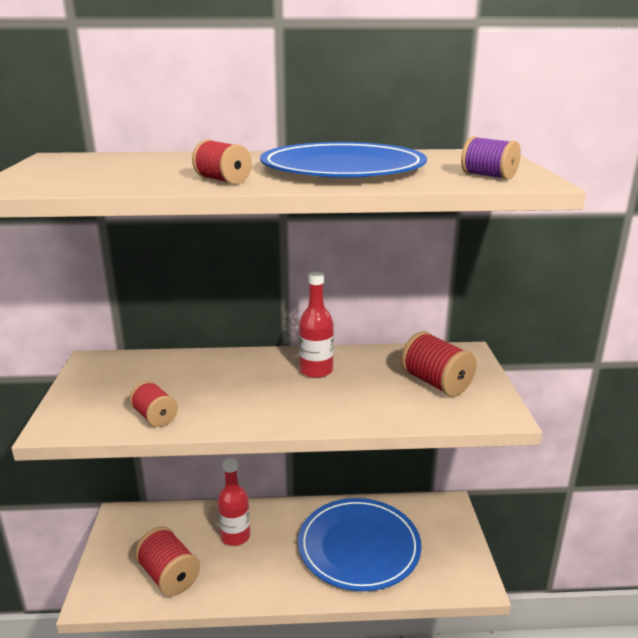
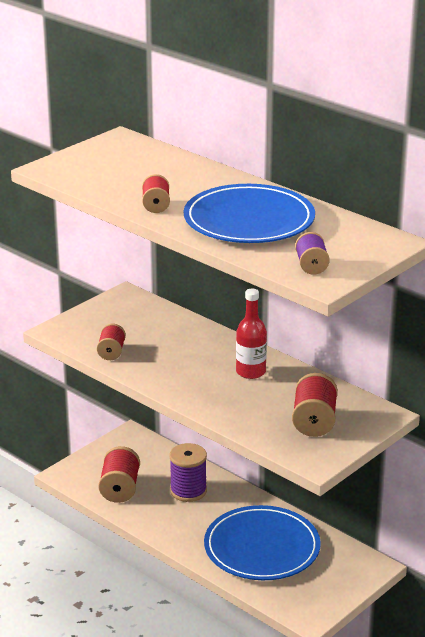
camera: 45 degrees right, 5 degrees up
red bottle [217,458,250,546] -> purple spool [170,443,207,502]

